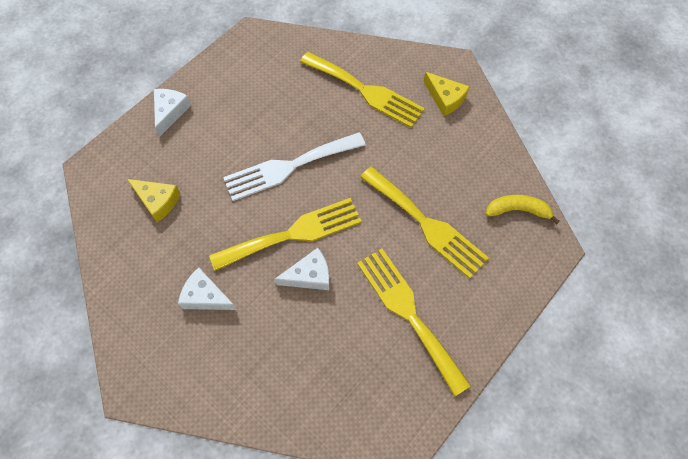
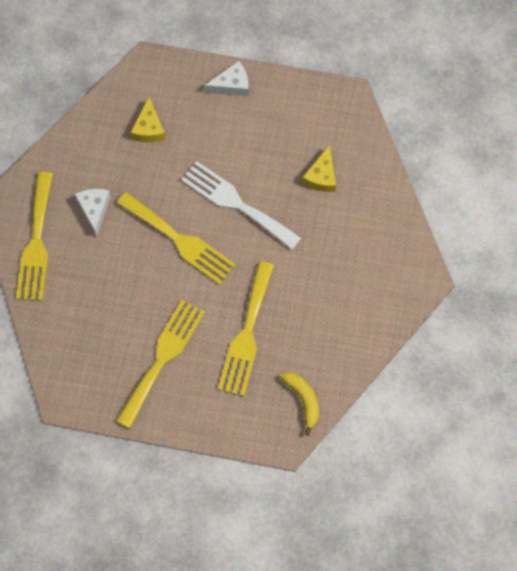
camera: 60 degrees right, 5 degrees up
white cheese [275,248,330,290] -> none
yellow fork [300,52,425,128] -> yellow fork moved to [16,172,53,301]
yellow cheese [424,72,469,116] -> yellow cheese moved to [302,145,336,192]

